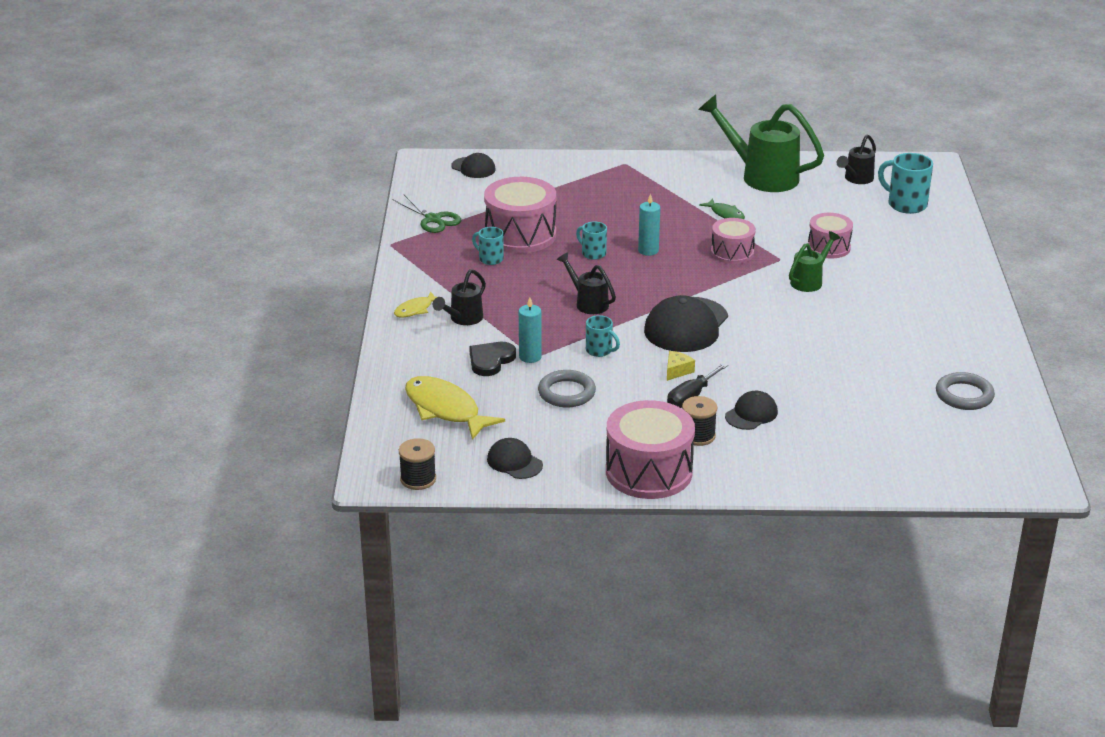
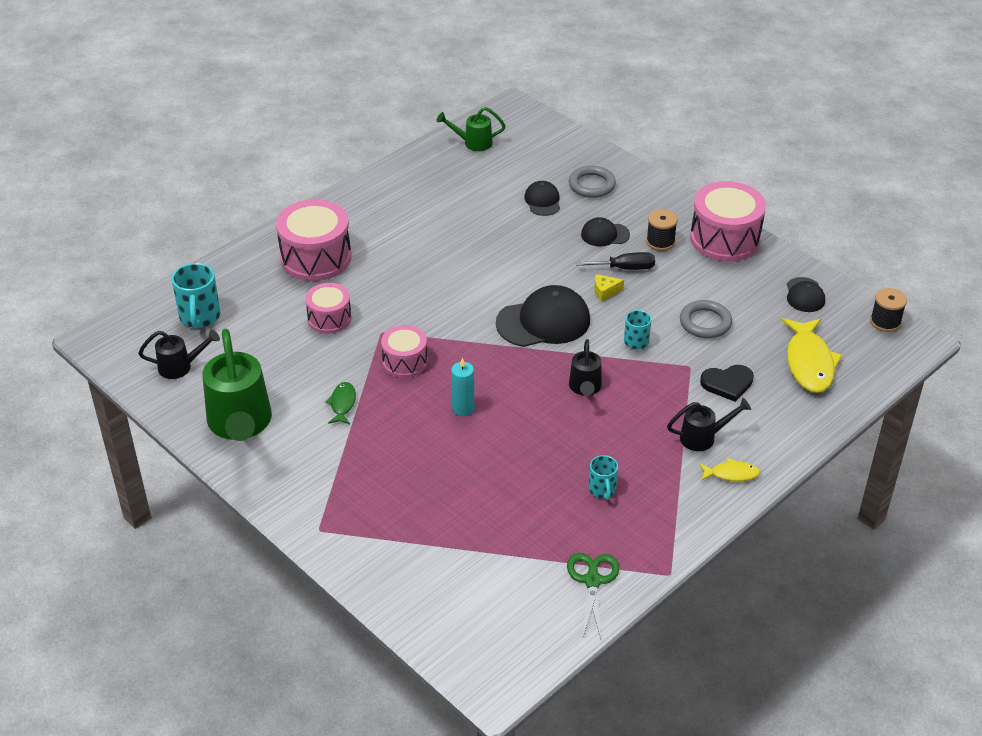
camera: 135 degrees left, 10 degrees up
black cap [451,153,496,178] -> black cap moved to [524,181,560,216]
pink drum [484,177,556,253] -> pink drum moved to [276,199,351,281]
turquoise candle [519,297,542,363] -> none
turquoise mug [576,221,607,260] -> none
green watering can [789,231,840,292] -> green watering can moved to [436,107,506,151]
grey ring [936,372,995,410] -> grey ring moved to [569,166,616,198]

